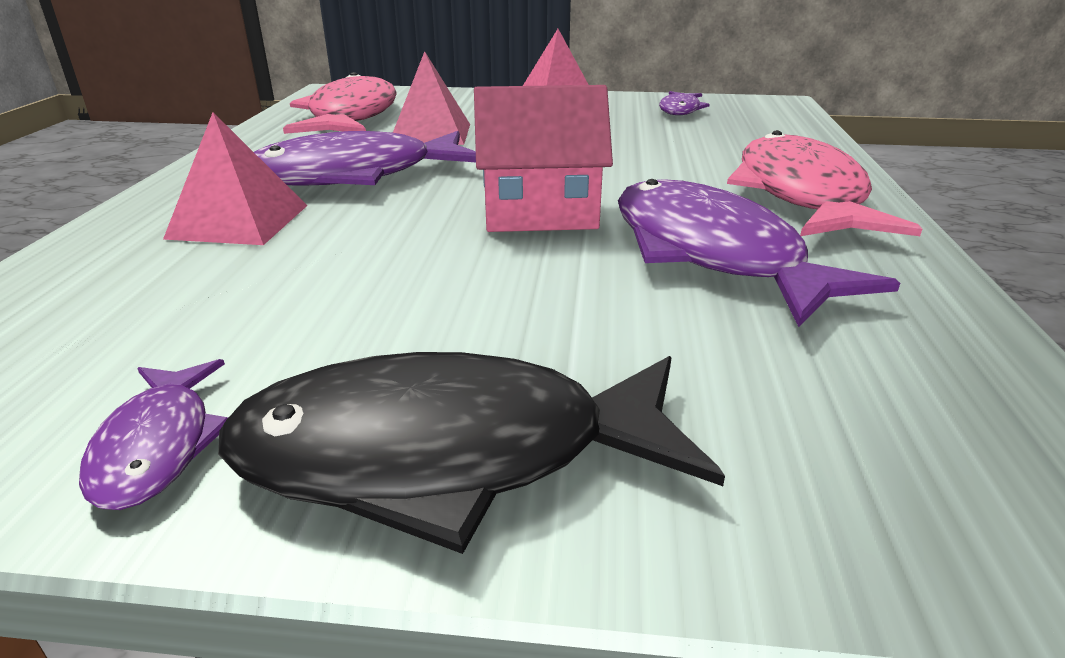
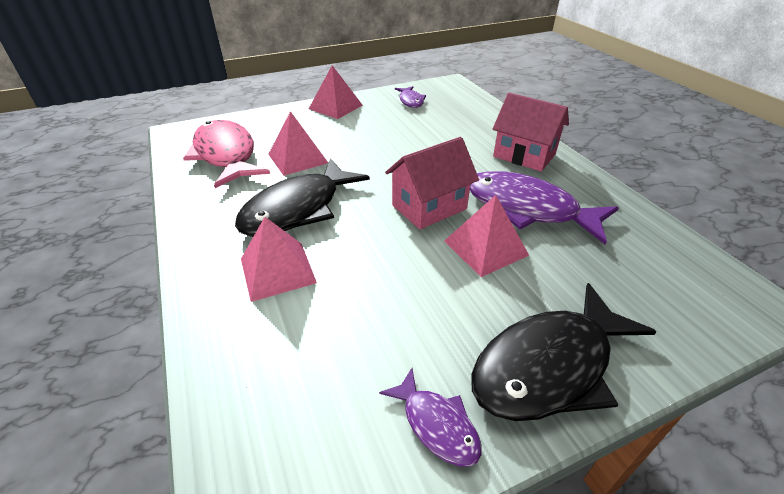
camera: 30 degrees left, 10 degrees up
purple fish [254,131,476,186] -> black fish [235,158,370,237]
pink fish [727,130,922,236] -> pink house [493,93,569,172]
none -> pink pyramid [444,195,529,277]

